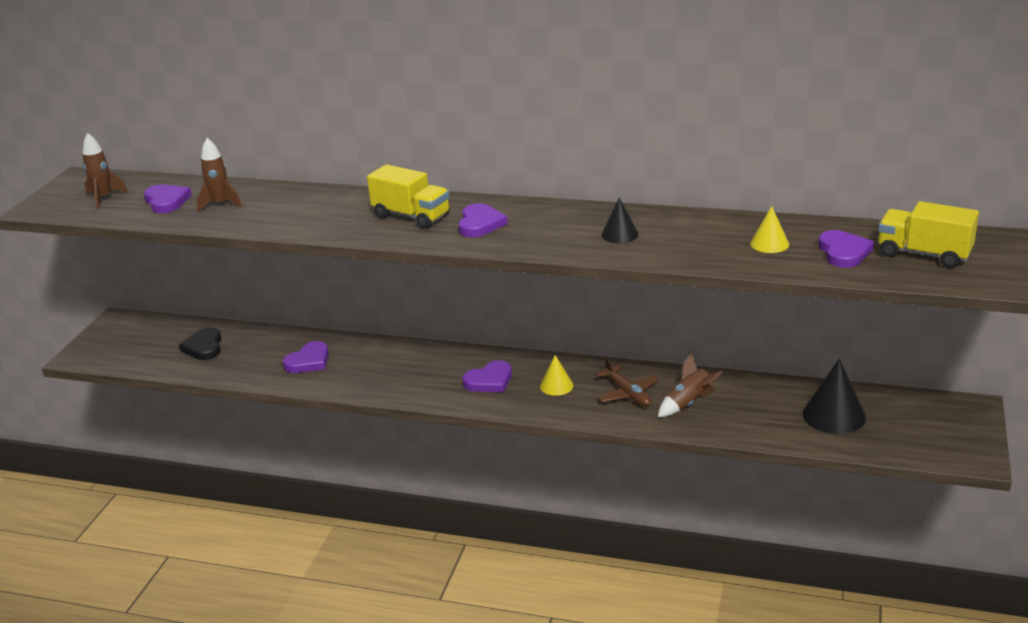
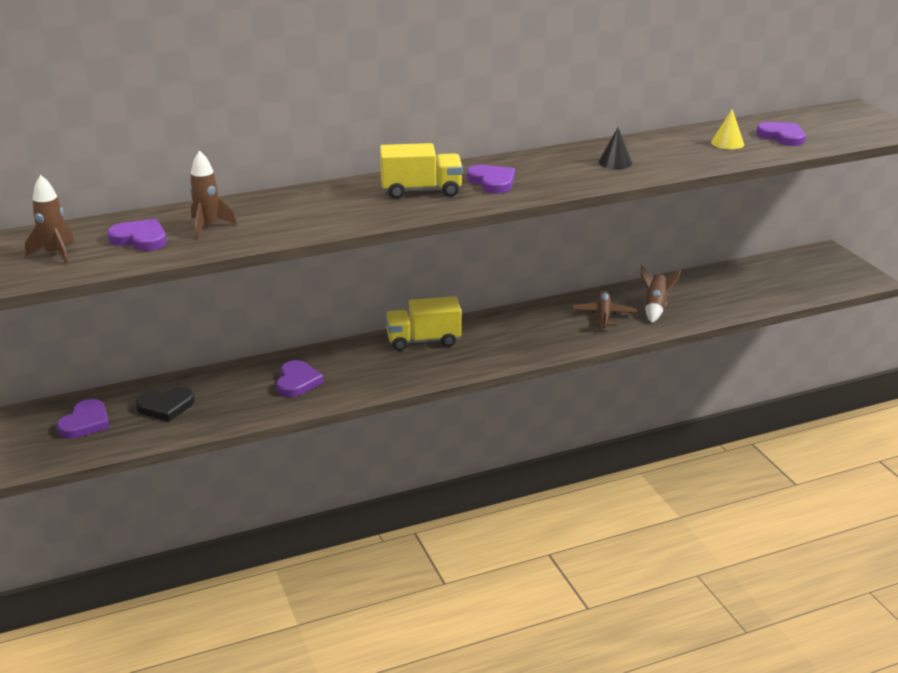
camera: 40 degrees left, 0 degrees up
black heart [179,328,222,360] -> black heart turned 60 degrees counterclockwise [136,387,195,422]
purple heart [463,360,512,392] -> purple heart moved to [57,399,110,439]
yellow cone [540,355,573,396] -> none
brown plane [596,356,659,407] -> brown plane turned 105 degrees counterclockwise [573,291,636,328]
black cone [802,358,866,434] -> none
yellow truck [878,201,979,268] -> yellow truck moved to [385,296,461,351]

